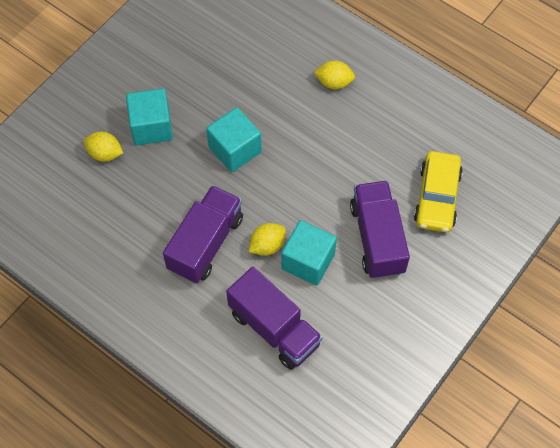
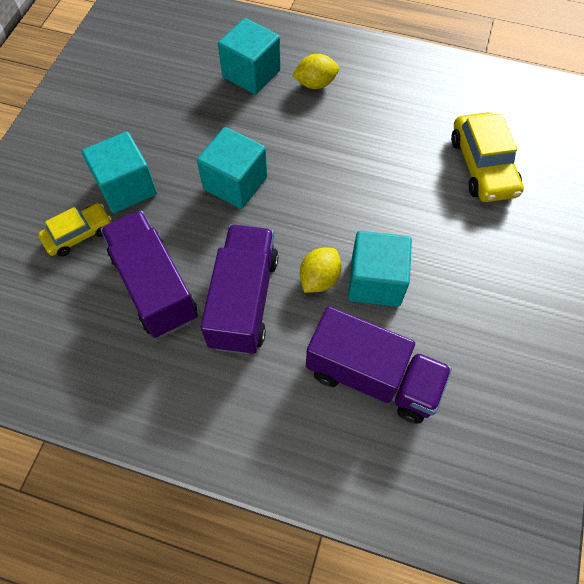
camera: 20 degrees left, 0 degrees up
yellow lemon [83,132,123,162] -> yellow car [38,203,112,256]
purple truck [350,181,410,279] -> purple truck moved to [101,210,197,338]
none -> turquoise cube [218,18,281,95]

